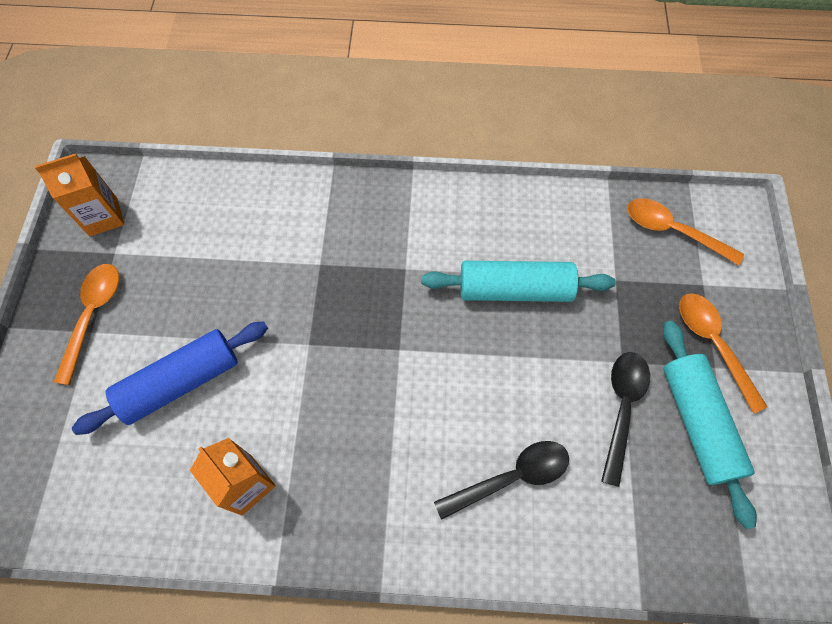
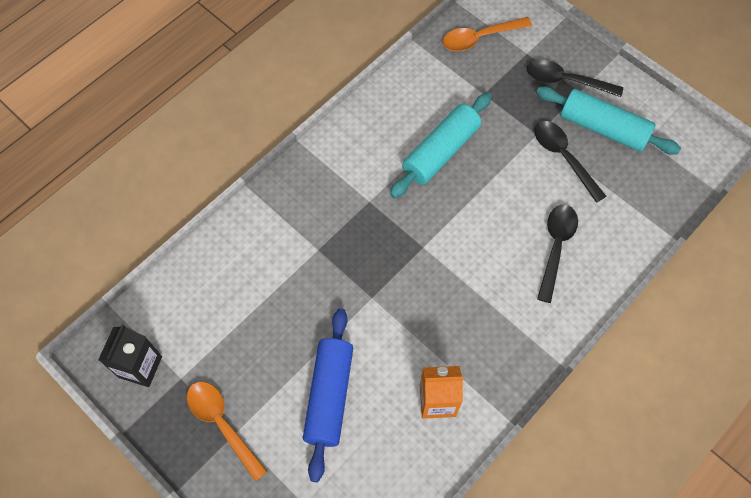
camera: 50 degrees left, 0 degrees up
orange carton [34,153,124,236] -> black carton [98,324,162,387]
orange spoon [679,293,768,414] -> black spoon [527,59,623,97]

